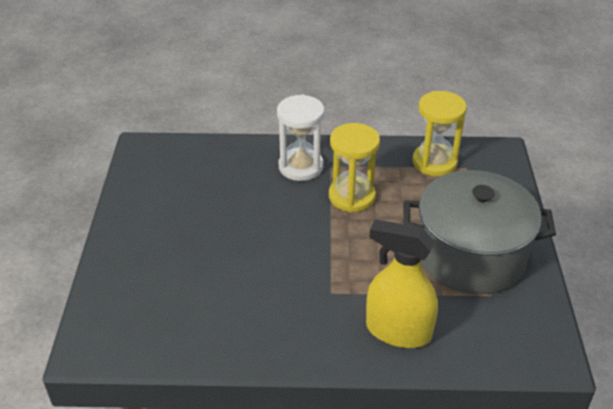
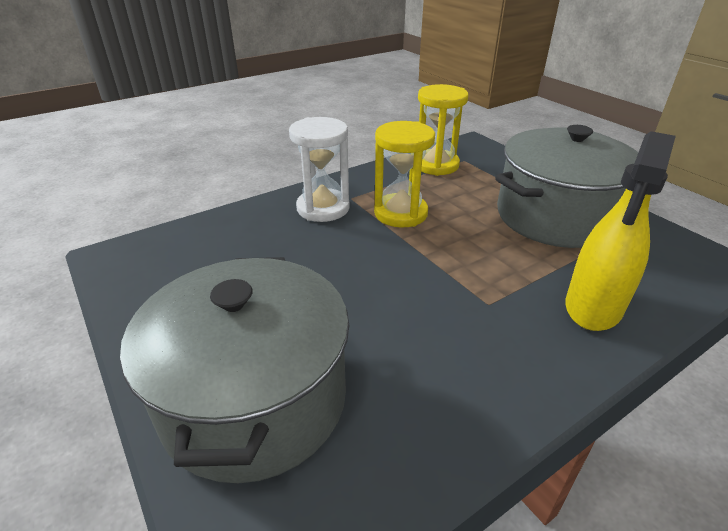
camera: 35 degrees left, 5 degrees down
yellow spray bottle [366,219,438,348] -> yellow spray bottle turned 45 degrees counterclockwise [566,131,676,331]
none -> grey pot [120,257,349,483]

